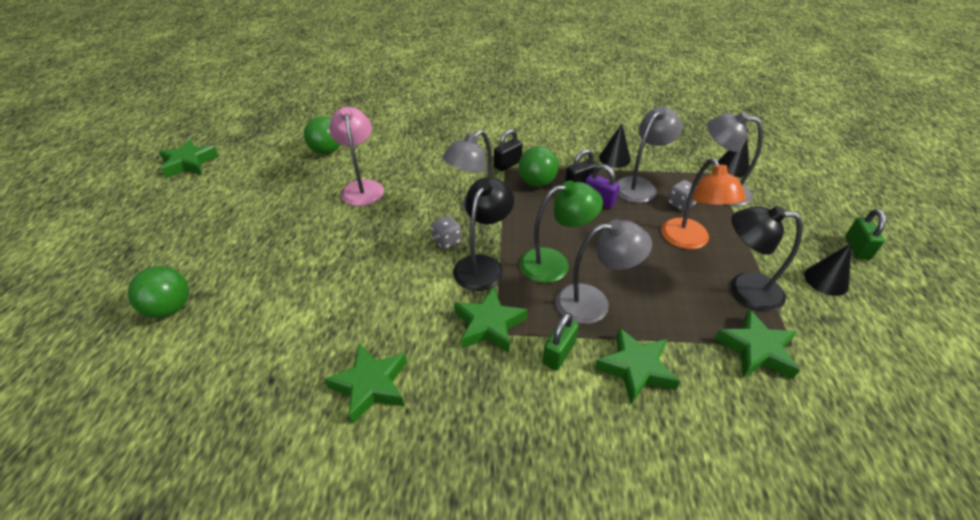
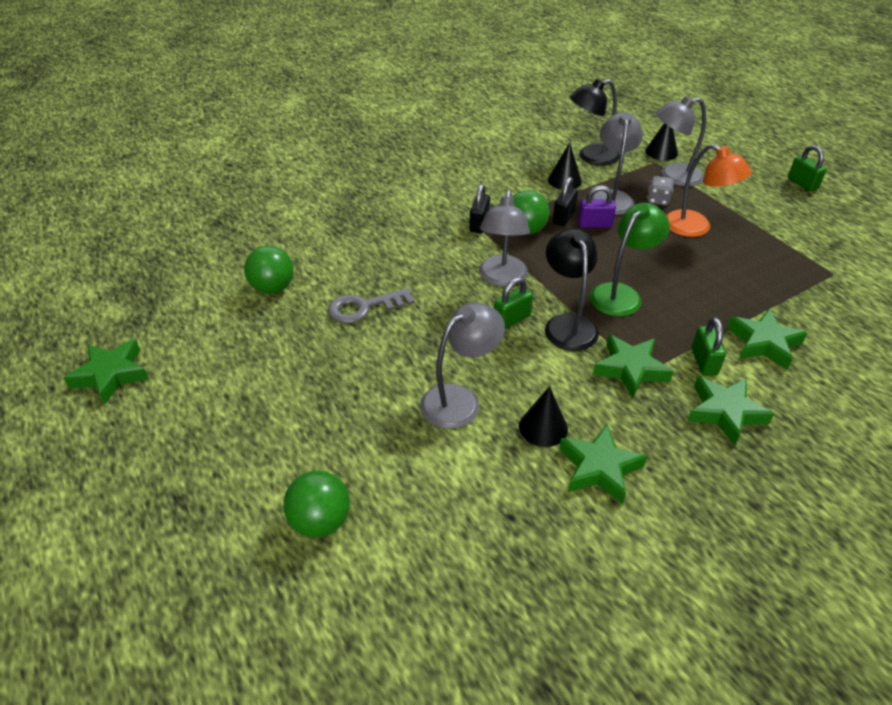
camera: 35 degrees left, 0 degrees up
pink lamp [329,107,384,206] -> grey key [328,288,414,324]
grey dice [431,215,462,250] -> green padlock [494,277,533,329]
grey lamp [555,219,652,324] -> grey lamp moved to [420,303,505,429]
green star [715,309,800,379] -> green star moved to [687,376,774,446]
black lamp [731,206,803,312] -> black lamp moved to [569,79,620,166]
black cone [804,243,852,296] -> black cone moved to [519,386,568,447]

